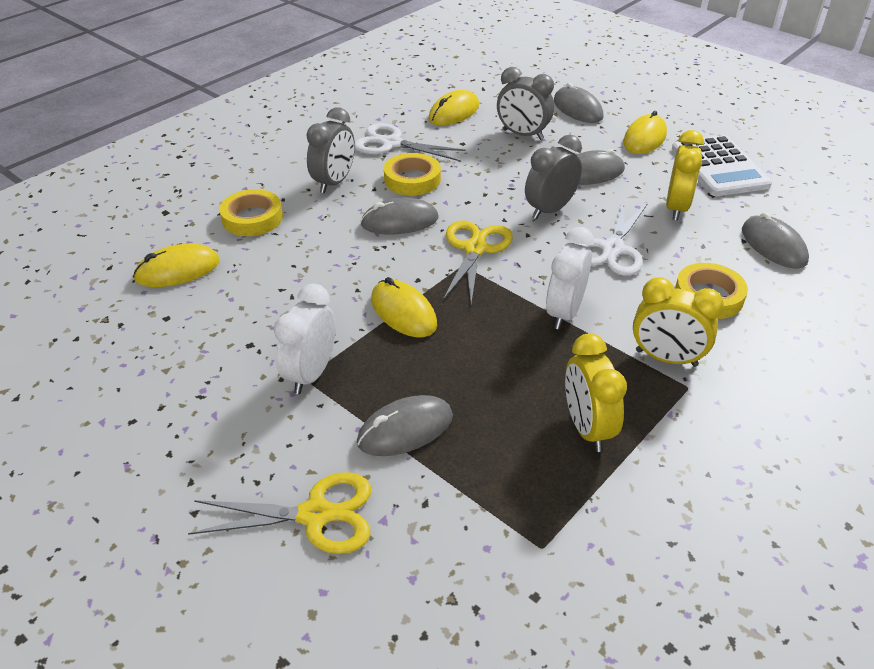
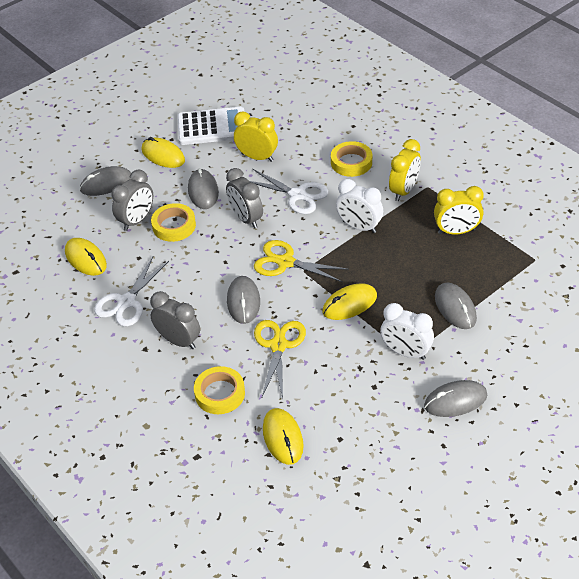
camera: 80 degrees left, 5 degrees up
yellow scissors [188,473,371,554] -> yellow scissors moved to [254,320,306,399]
yellow tape [384,153,441,196] -> yellow tape moved to [151,203,196,242]
grey mouse [742,212,809,269] -> grey mouse moved to [424,380,487,417]

